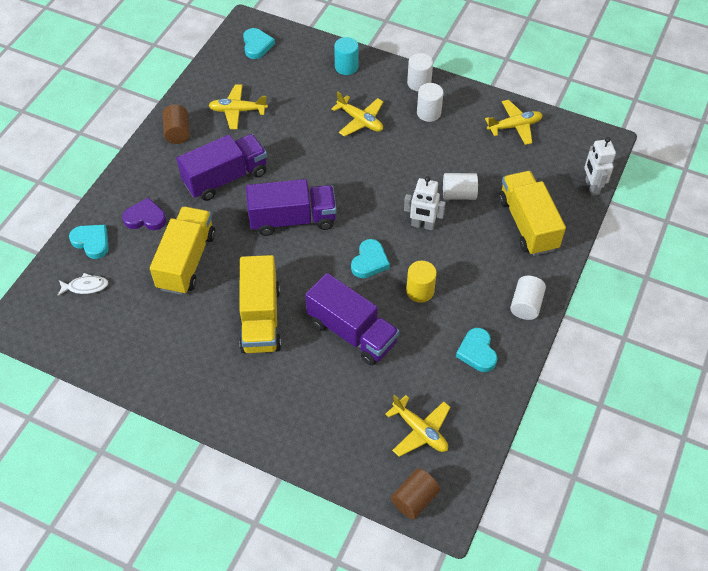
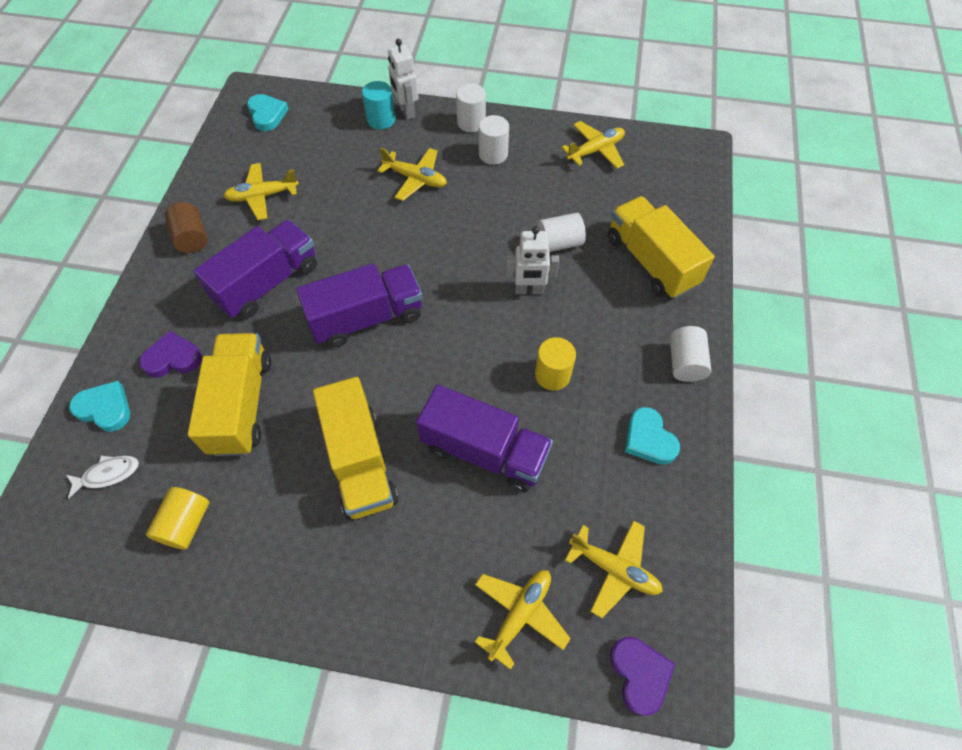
camera: 15 degrees left, 5 degrees up
turquoise heart [351,239,390,278] -> none
brown cylinder [391,468,440,519] -> purple heart [610,637,675,716]
white robot [584,137,616,196] -> white robot moved to [388,39,419,120]
none -> yellow cylinder [146,487,209,550]
none -> yellow plane [475,570,571,670]

